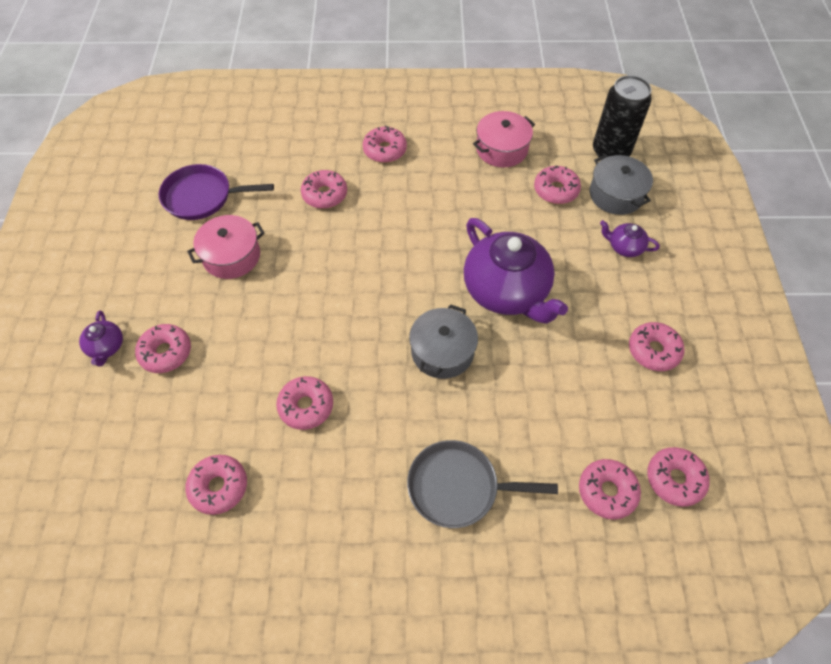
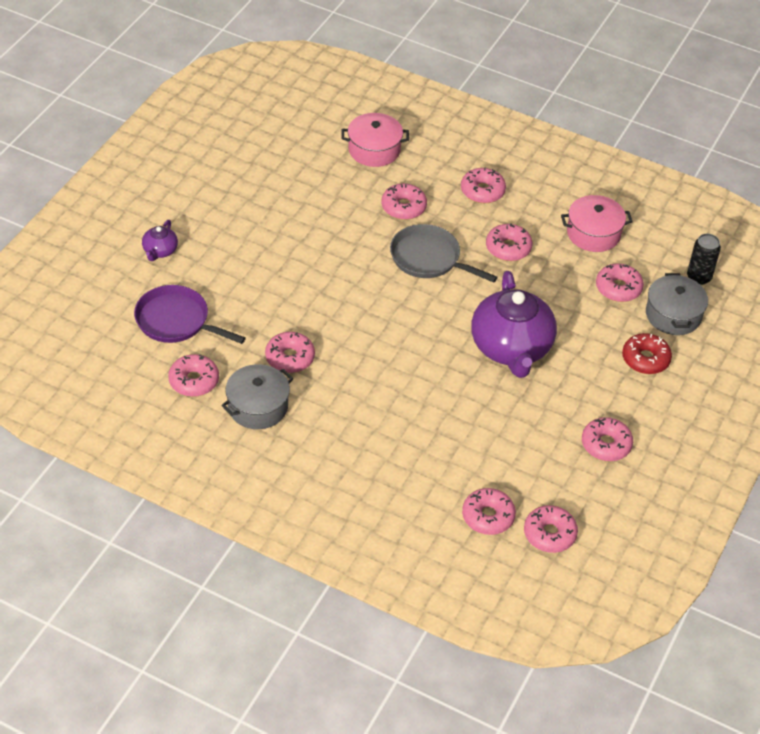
camera: 25 degrees right, 10 degrees down
pink donut [135,324,191,373] -> pink donut moved to [486,223,532,261]
purple pan [159,164,274,220] -> purple pan moved to [134,285,246,344]
pink pot [187,215,265,279] -> pink pot moved to [341,113,409,167]
grey pan [407,440,558,528] -> grey pan moved to [390,224,497,283]
grey pot [409,304,478,379] -> grey pot moved to [221,364,293,429]
black can [593,75,652,157] -> black can [687,234,721,285], size x0.61
purple teapot [600,220,660,257] -> red donut [622,333,672,374]

